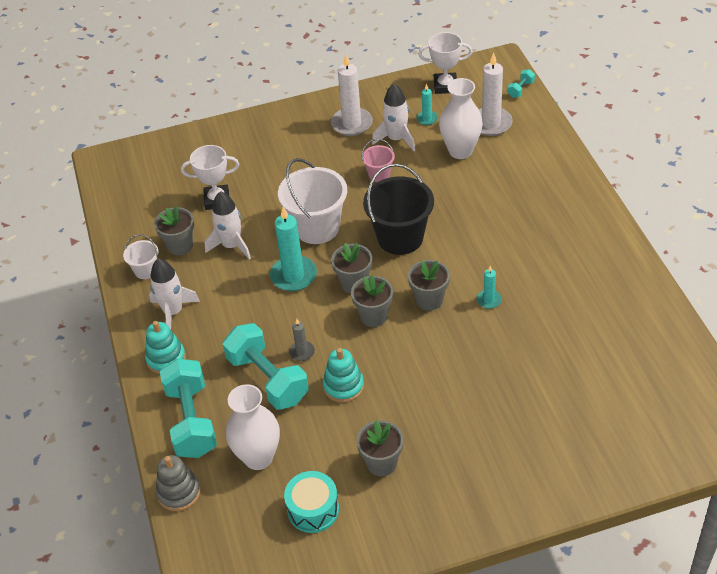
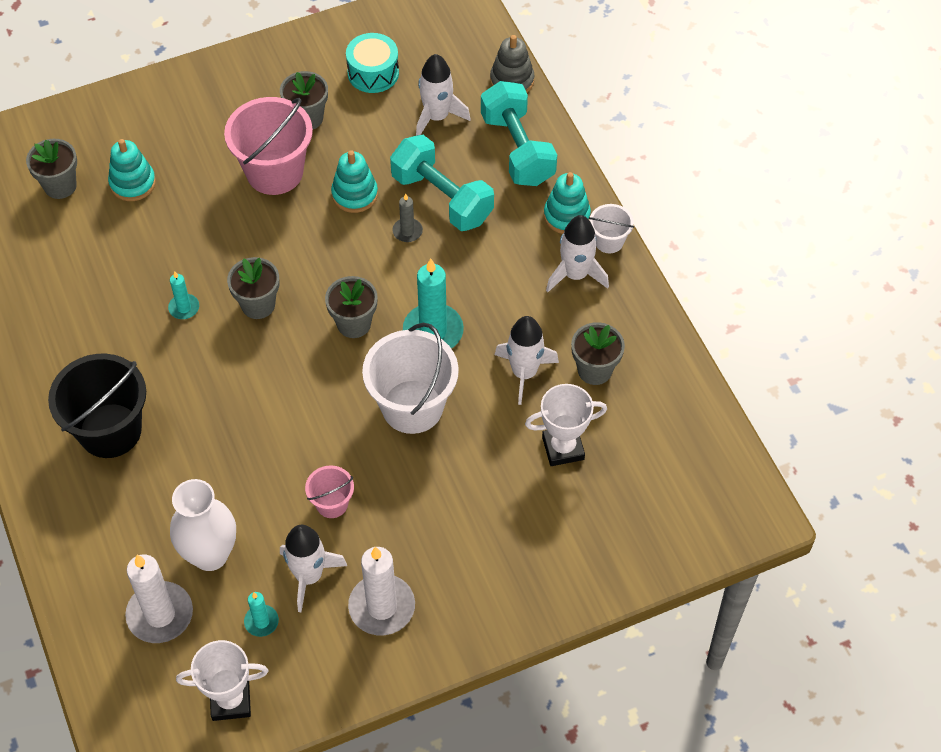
camera: 170 degrees right, 10 degrees up
white bucket [123,234,158,279] -> white bucket moved to [589,204,634,253]
white vase [226,384,280,470] -> white rocket [416,54,471,136]
grey flower pot [351,275,393,327] -> grey flower pot moved to [26,139,77,199]
black bucket [363,164,434,255] -> black bucket moved to [48,354,146,458]
turquoise dumbbell [508,69,535,98] -> none
none -> turquoise stacking toy [108,139,156,201]
none -> pink bucket [224,97,313,195]

